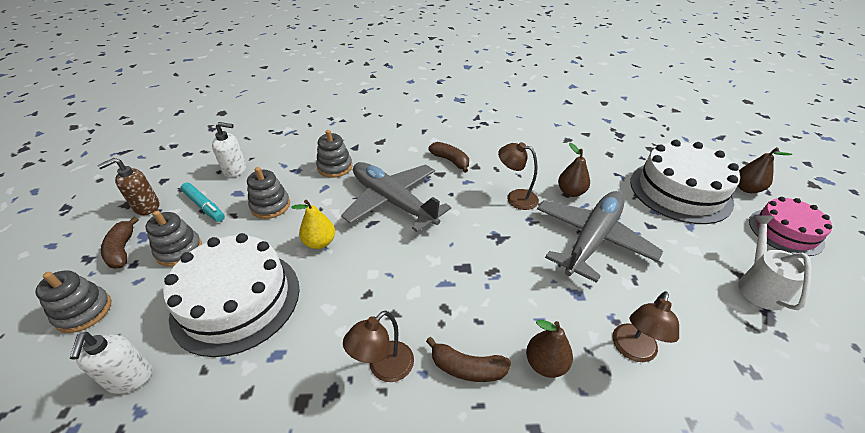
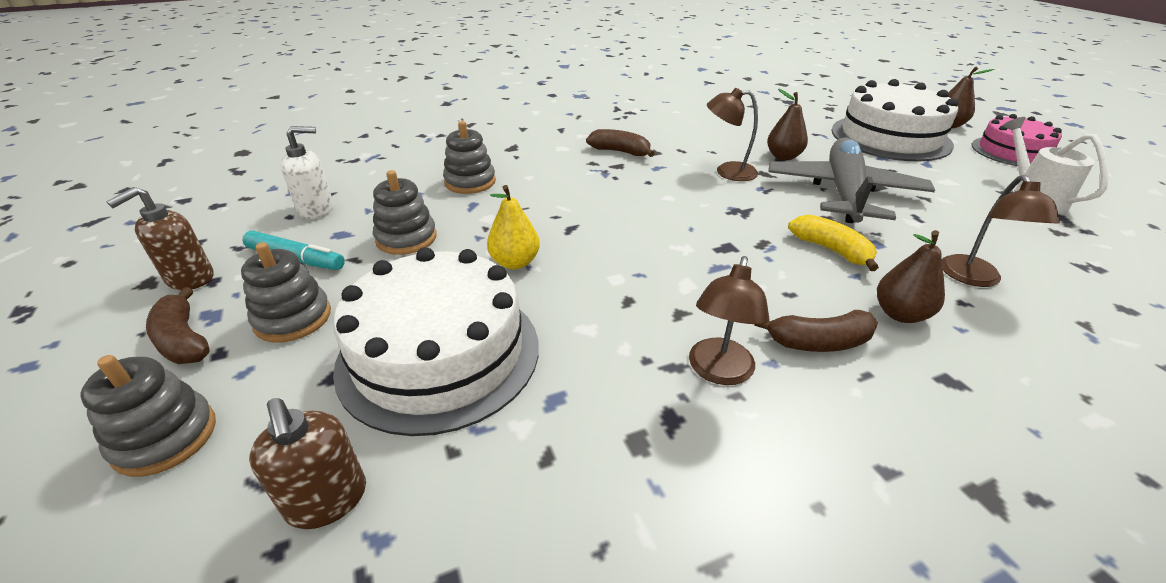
camera: 20 degrees left, 5 degrees down
white soap dispenser [70,332,152,394] -> brown soap dispenser [249,398,366,529]
grey plane [341,162,451,232] -> none
none -> yellow banana [788,214,879,271]

